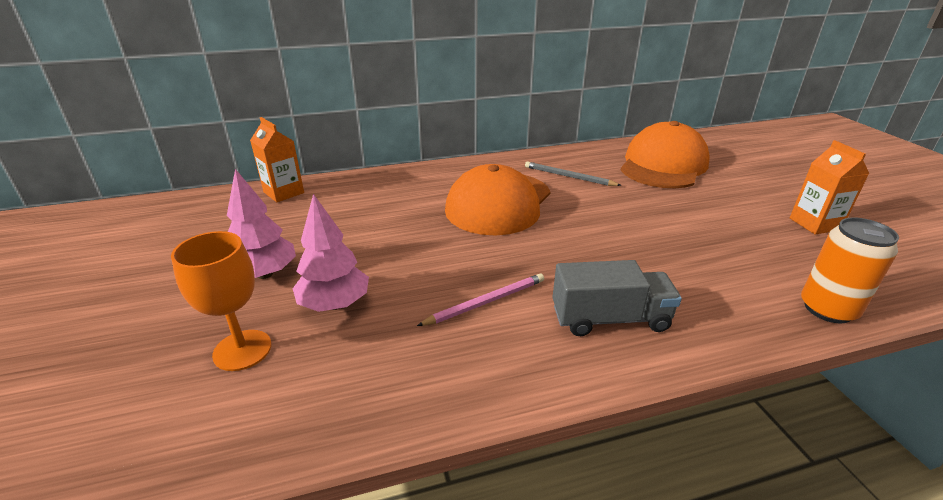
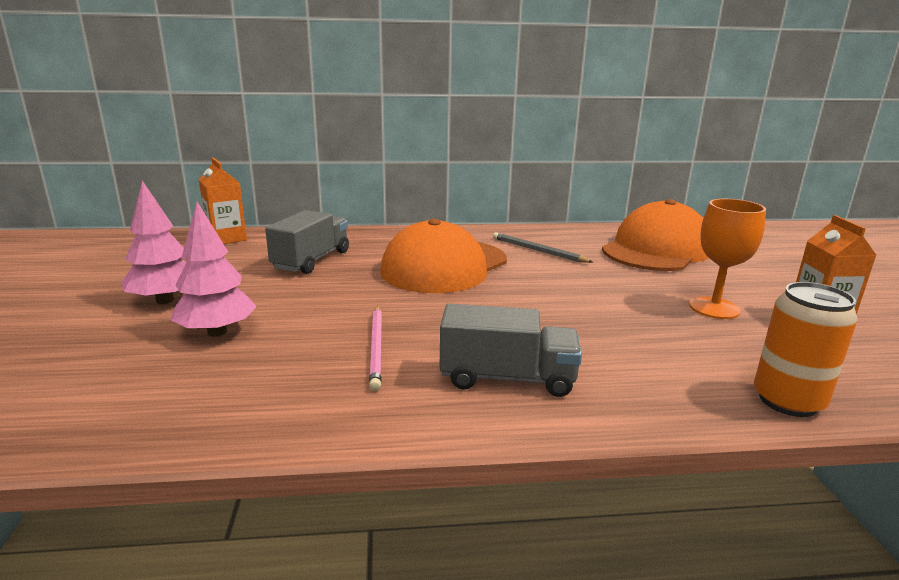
camera: 10 degrees right, 10 degrees down
orange goblet [171,231,272,371] -> orange goblet moved to [689,199,766,319]
pink pencil [417,273,544,326] -> pink pencil turned 105 degrees clockwise [369,306,382,391]
none -> grey truck [265,210,349,274]

